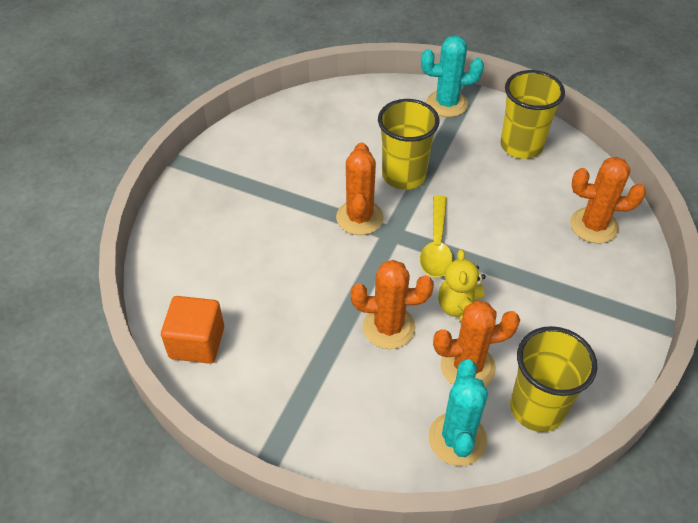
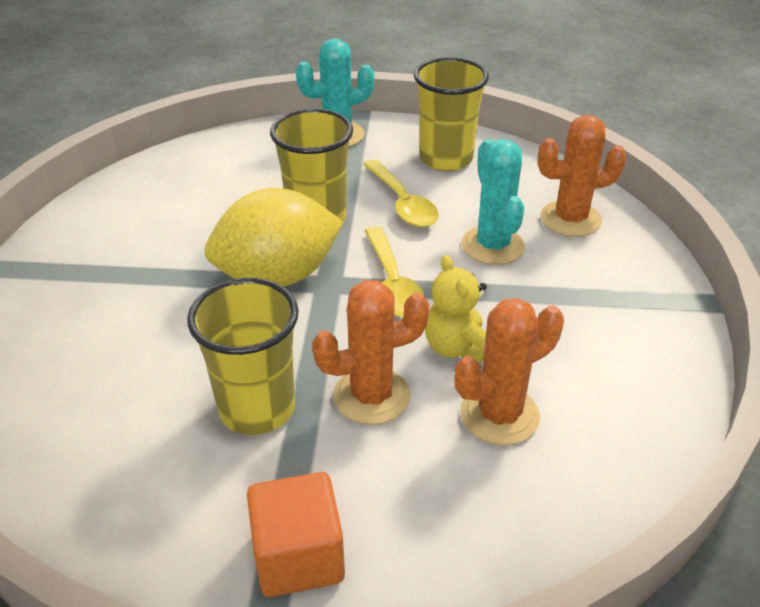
camera: 20 degrees left, 10 degrees down
orange cube [161,296,224,364] -> orange cube moved to [247,472,345,597]
orange cactus [336,143,384,235] -> yellow lemon [205,188,343,287]
turquoise cactus [428,359,488,466] -> turquoise cactus moved to [461,139,525,265]
yellow cup [510,326,597,432] -> yellow cup moved to [187,278,299,435]
none -> yellow spoon [363,159,439,227]

